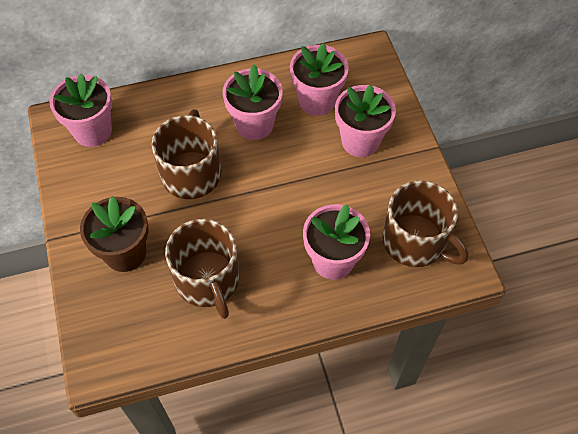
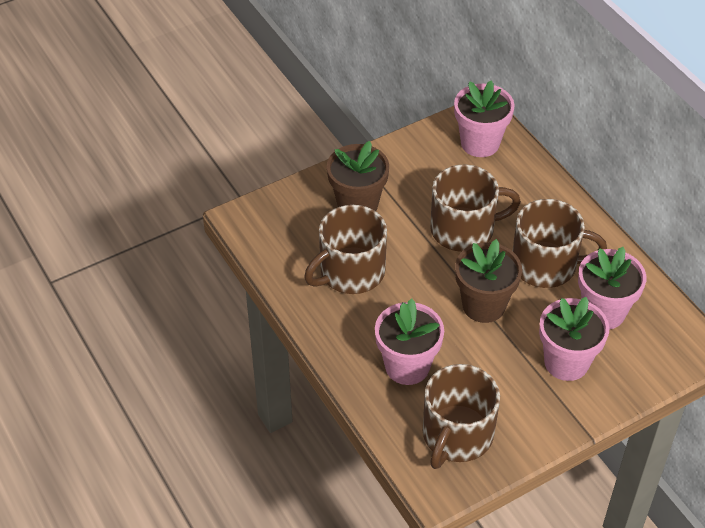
camera: 75 degrees right, 10 degrees down
pink flower pot [223,64,283,140] -> brown mug [513,199,607,288]
none -> brown flower pot [455,239,522,323]

